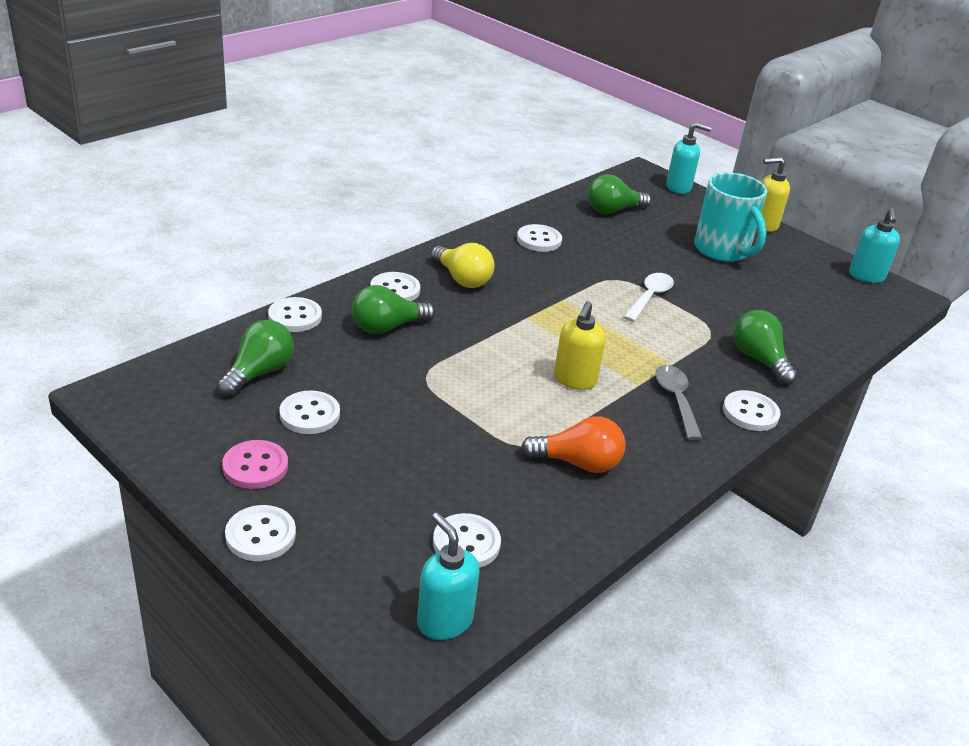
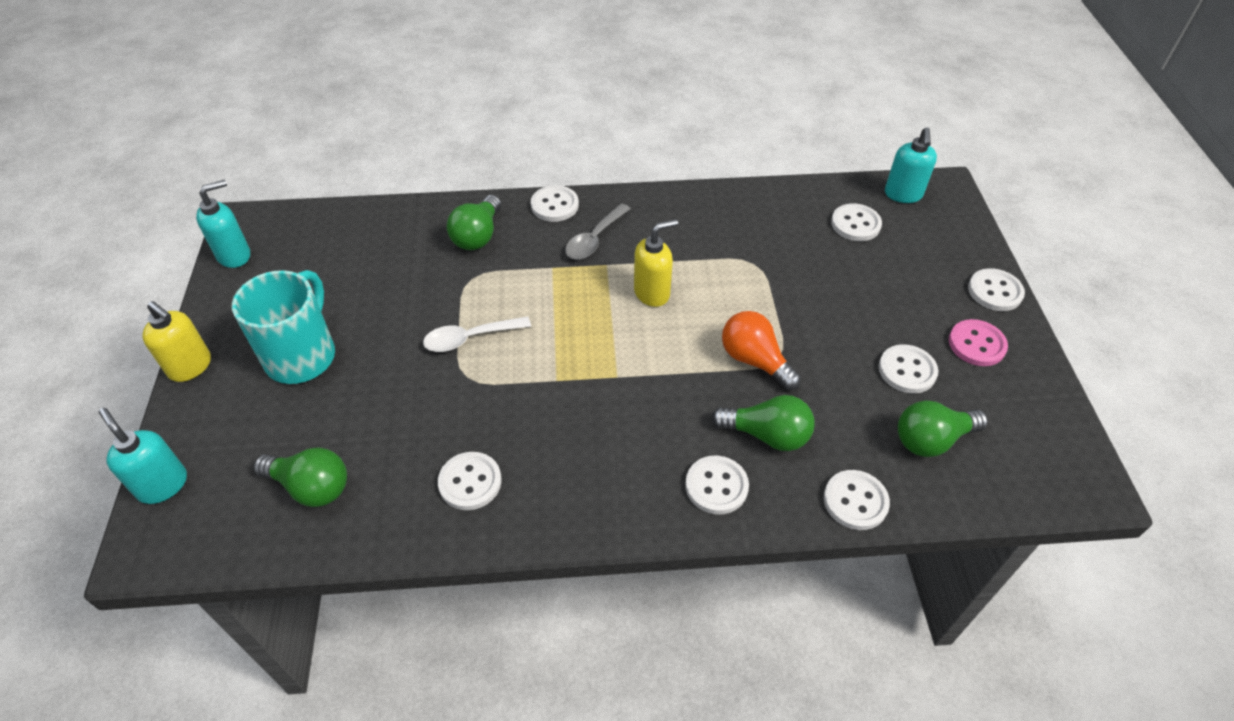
camera: 135 degrees left, 15 degrees up
yellow light bulb [430,243,494,288] -> none
orange light bulb [521,416,626,473] -> orange light bulb moved to [722,311,801,390]

